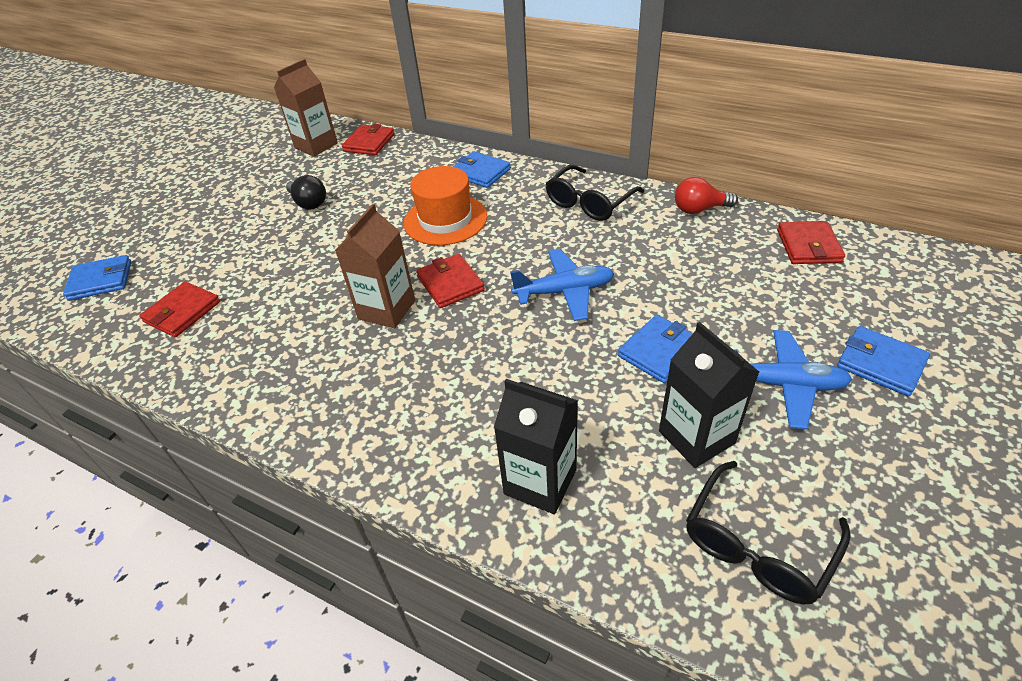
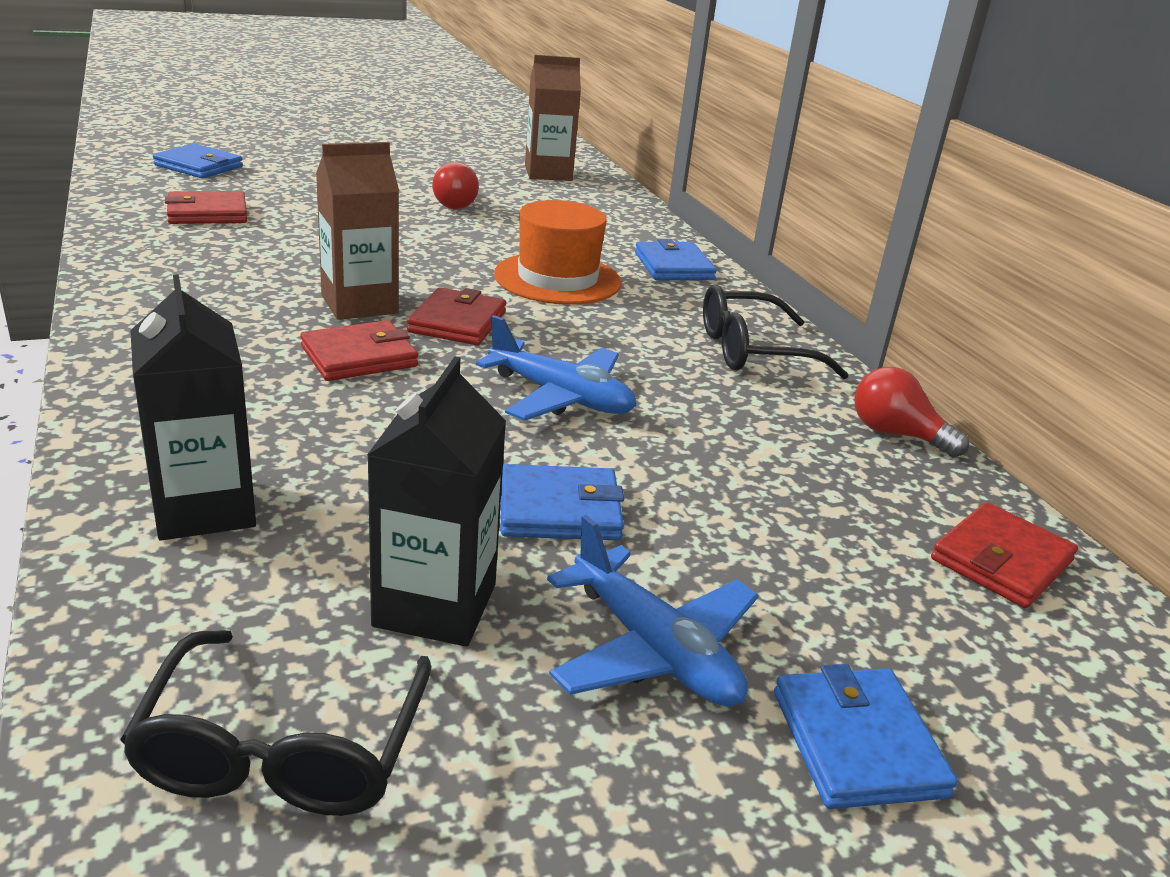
camera: 35 degrees right, 15 degrees down
black light bulb [286,175,326,210] -> red light bulb [432,162,479,209]
red wallet [342,124,395,155] -> red wallet moved to [300,320,418,381]
black glasses [686,461,851,604] -> black glasses turned 75 degrees counterclockwise [120,630,431,816]

